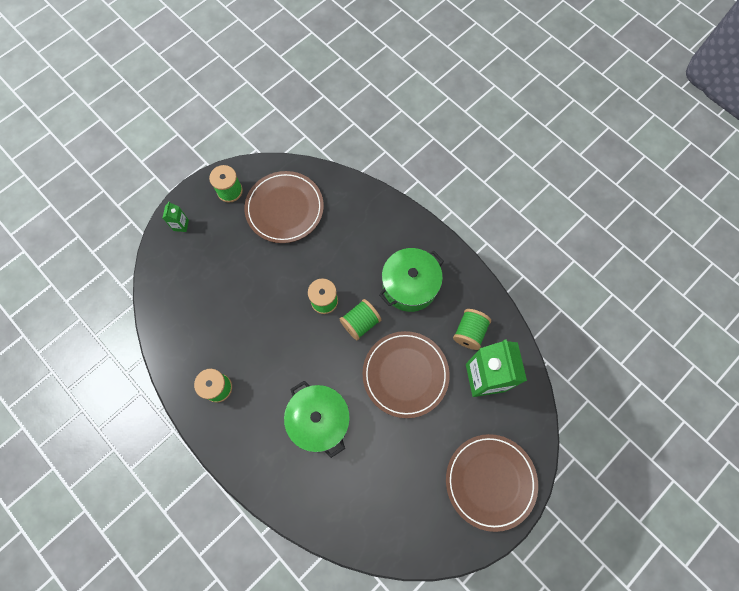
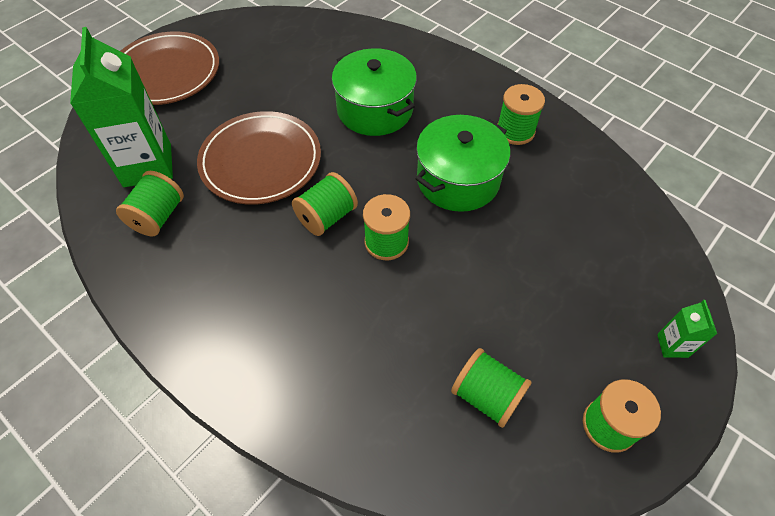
camera: 175 degrees right, 15 degrees down
brown plate [244,171,324,243] -> green spool [451,348,532,428]
green pot [379,248,444,312] -> green pot moved to [415,115,510,212]

